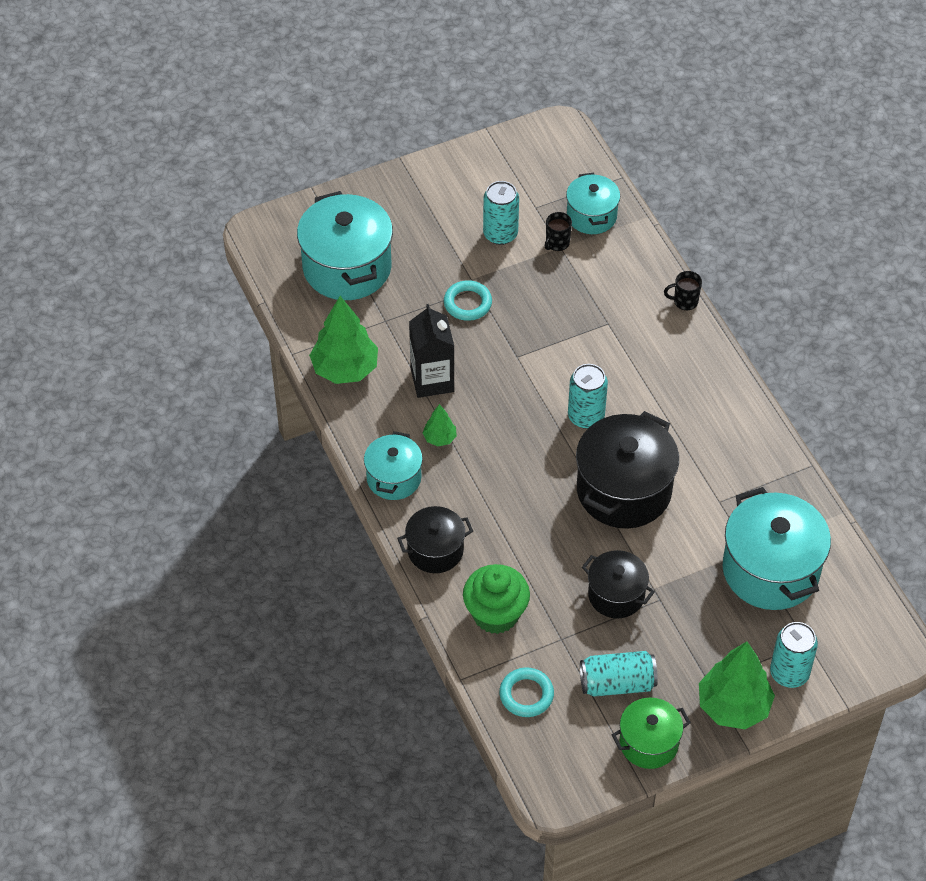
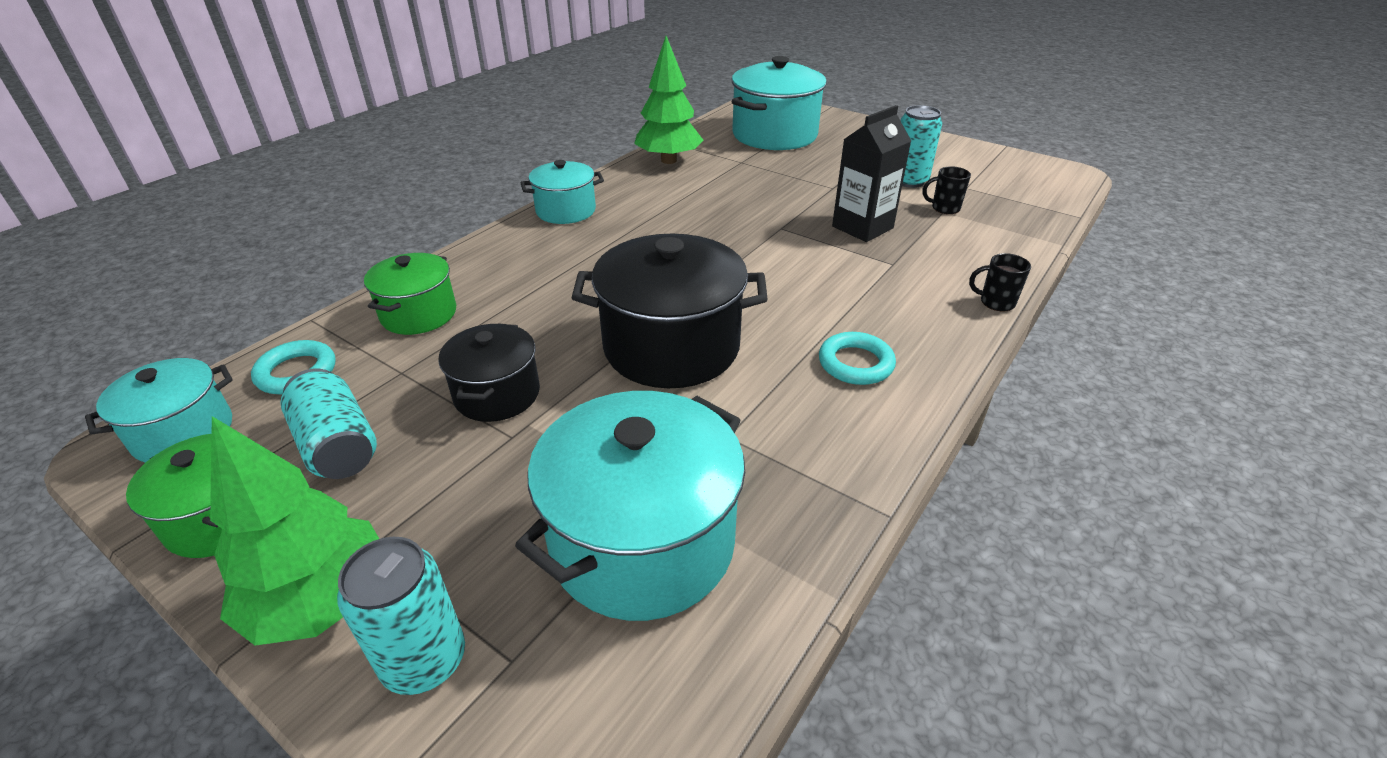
camera: 60 degrees right, 15 degrees down
black pot [397,506,473,573] -> none
black carton [409,304,454,398] -> black carton moved to [832,105,911,242]
green tree [423,404,457,446] -> none
turquoise ring [444,280,492,321] -> turquoise ring moved to [819,332,896,385]
green cupcake [463,564,530,634] -> green pot [364,253,456,335]
turquoise pot [566,172,620,234] -> turquoise pot moved to [85,358,233,463]
turquoise can [568,364,608,429] -> none
black mug [664,271,702,311] -> black mug turned 45 degrees counterclockwise [969,253,1031,312]

